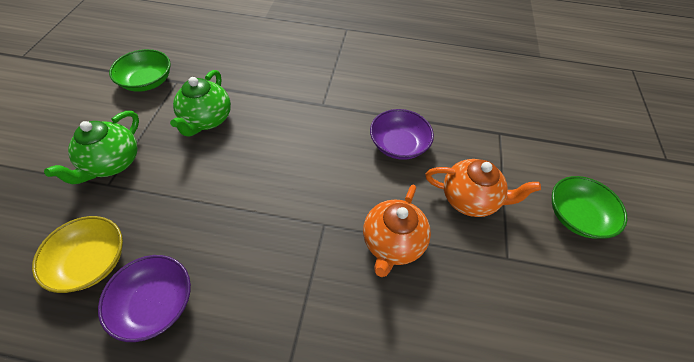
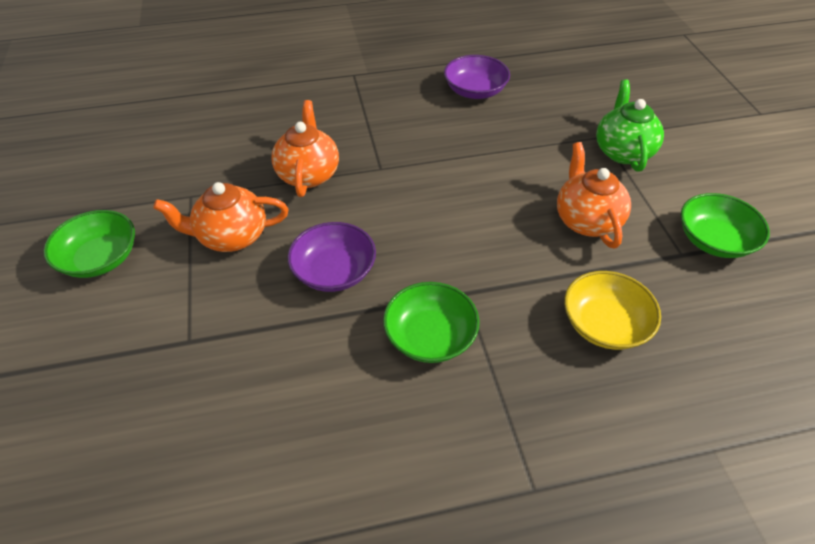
camera: 160 degrees right, 5 degrees down
yellow bowl [32,216,123,293] -> yellow bowl moved to [564,271,661,350]
green teapot [170,70,231,136] -> orange teapot [557,142,631,249]
none -> green bowl [383,282,480,363]

